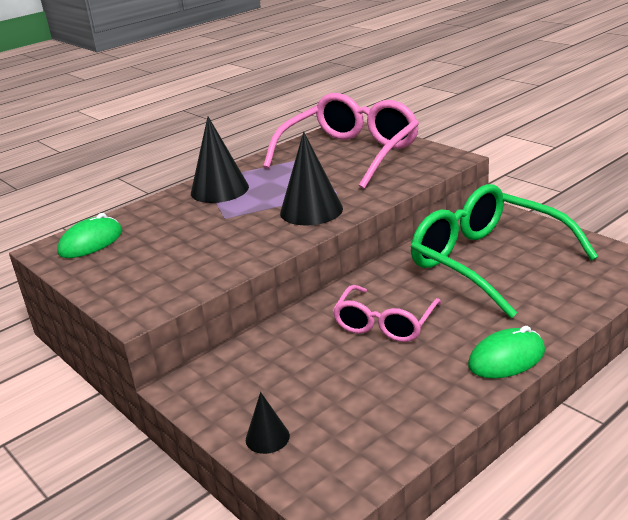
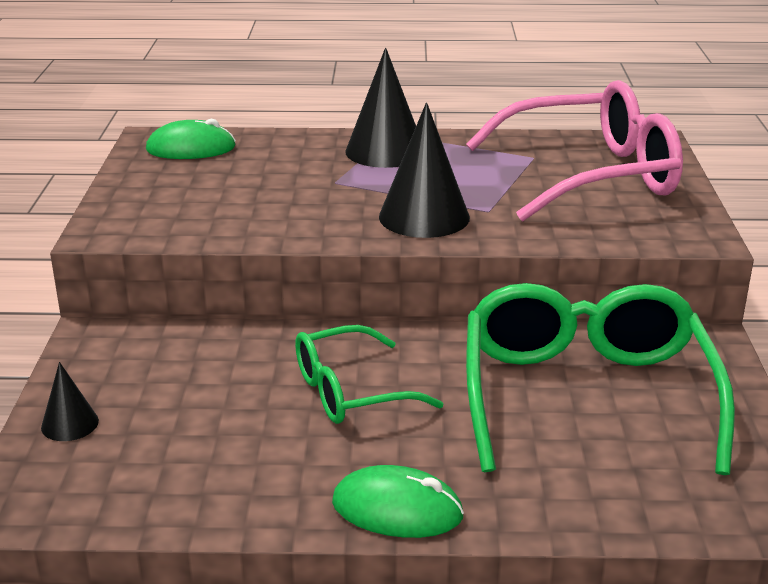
camera: 40 degrees right, 0 degrees up
pink glasses [333,285,441,342] -> green glasses [295,325,444,424]

